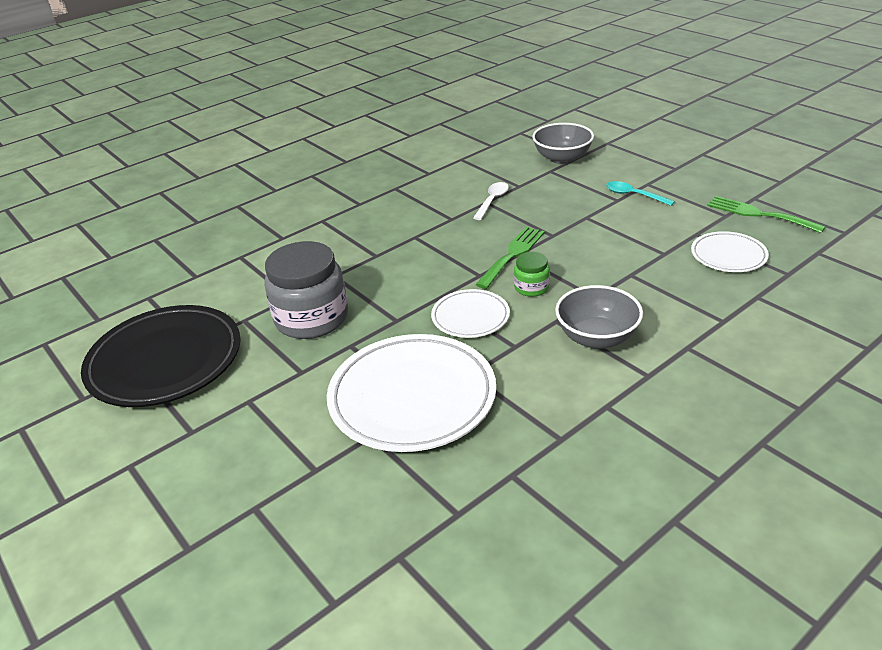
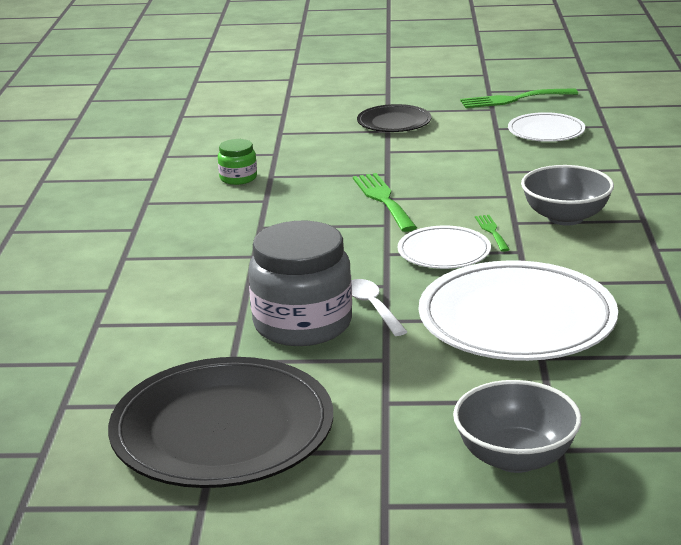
camera: 50 degrees left, 10 degrees down
white spoon [473,182,509,220] -> white spoon moved to [351,279,407,336]
green jar [514,252,550,297] -> green jar moved to [218,139,257,185]
grey bowl [532,123,594,164] -> grey bowl moved to [453,380,582,473]
turquoise spoon [606,181,675,206] -> black plate [357,104,431,132]
none -> green fork [475,215,510,252]

